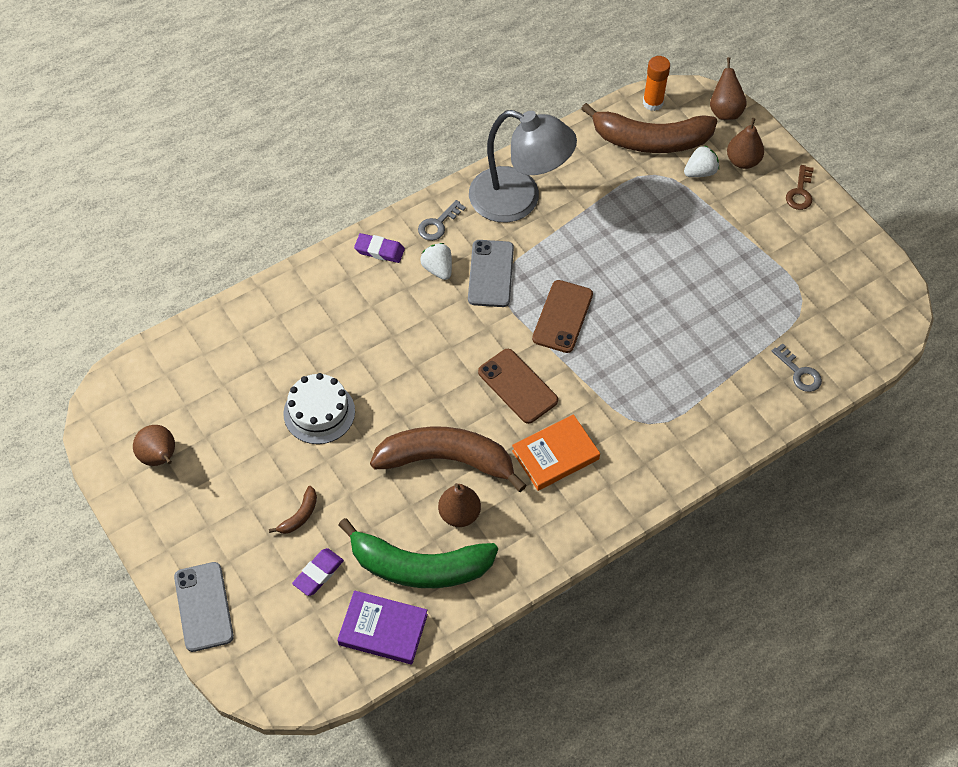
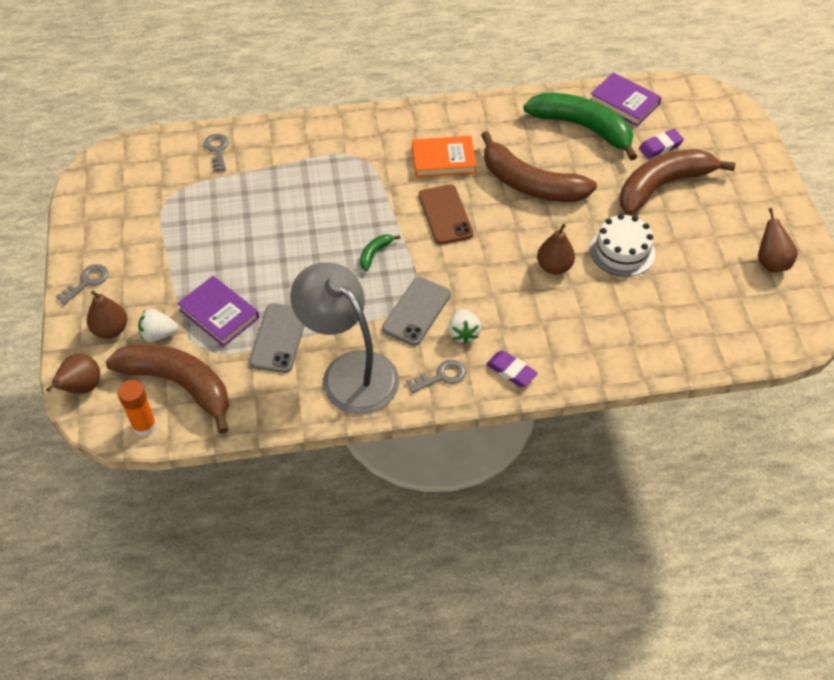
camera: 155 degrees left, 5 degrees down
grey phone [174,562,234,652] -> grey phone moved to [249,303,304,373]
brown banana [269,486,317,534] -> brown banana [620,149,736,215], size x2.48
brown pear [438,483,481,527] -> brown pear moved to [537,224,575,275]
brown phone [532,280,593,353] -> green banana [360,234,400,271]
brown key [786,165,814,210] -> grey key [56,264,108,305]
none -> purple book [177,276,259,347]

